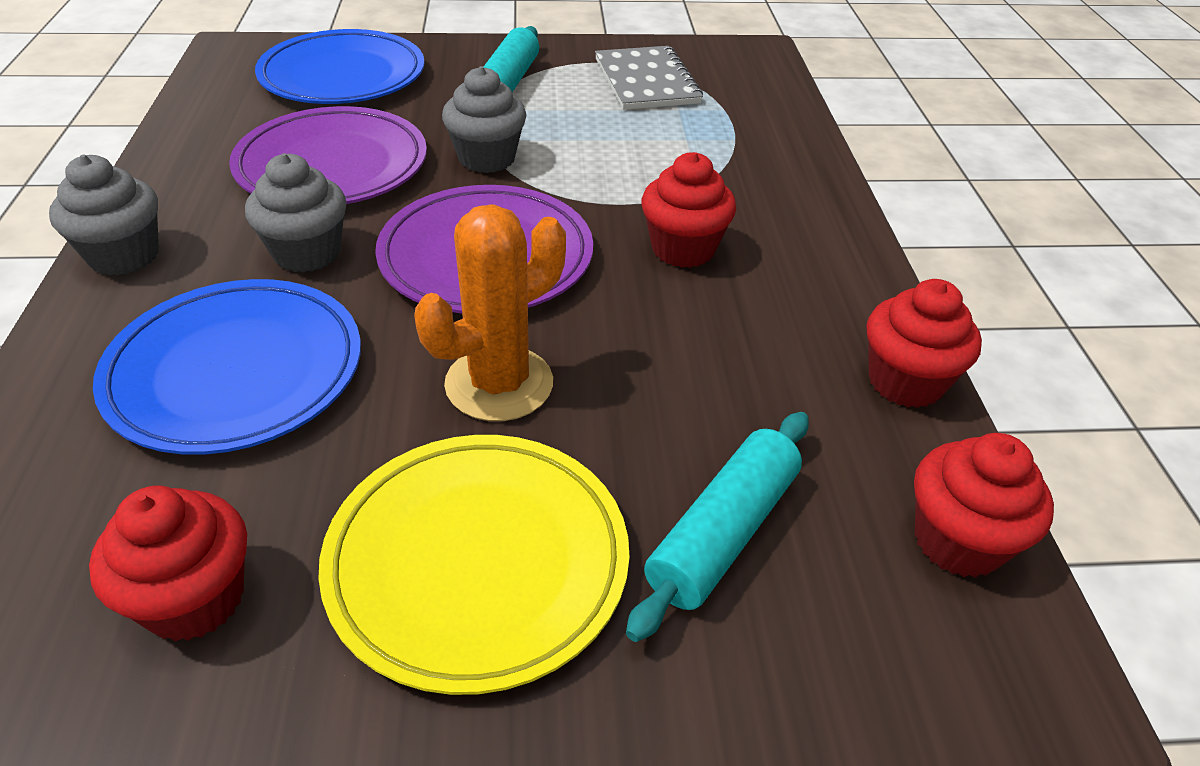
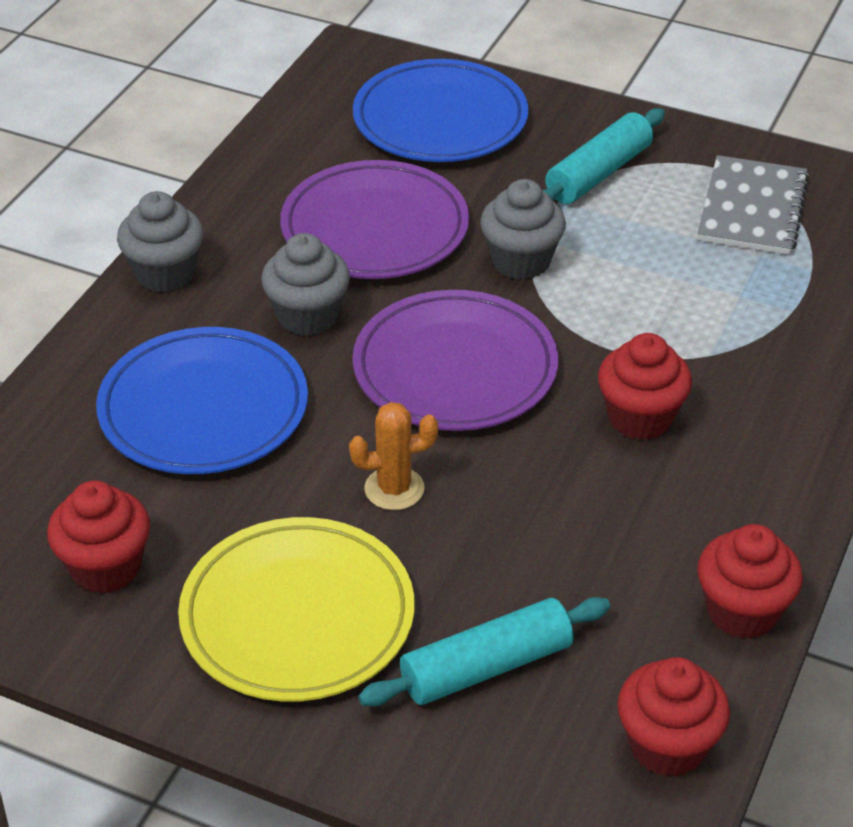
camera: 30 degrees right, 0 degrees up
orange cactus [414,204,566,421] -> orange cactus [349,402,438,510], size x0.63

